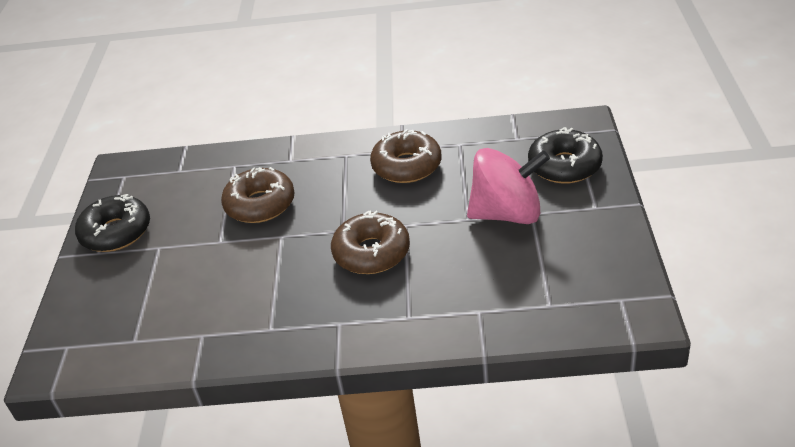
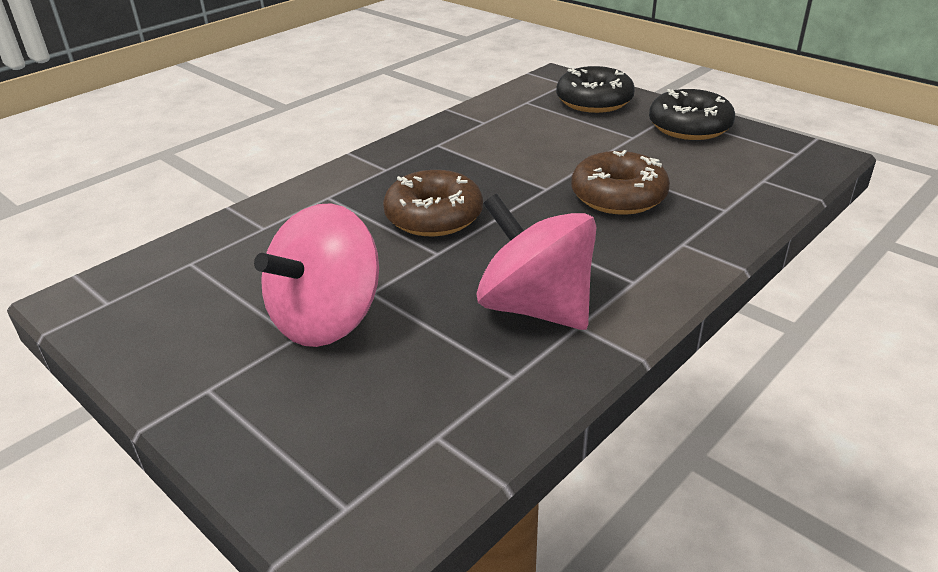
camera: 130 degrees right, 5 degrees down
brown donut [370,129,441,183] -> pink spinning top [477,194,596,330]
black donut [528,127,603,184] -> black donut moved to [556,66,635,113]

